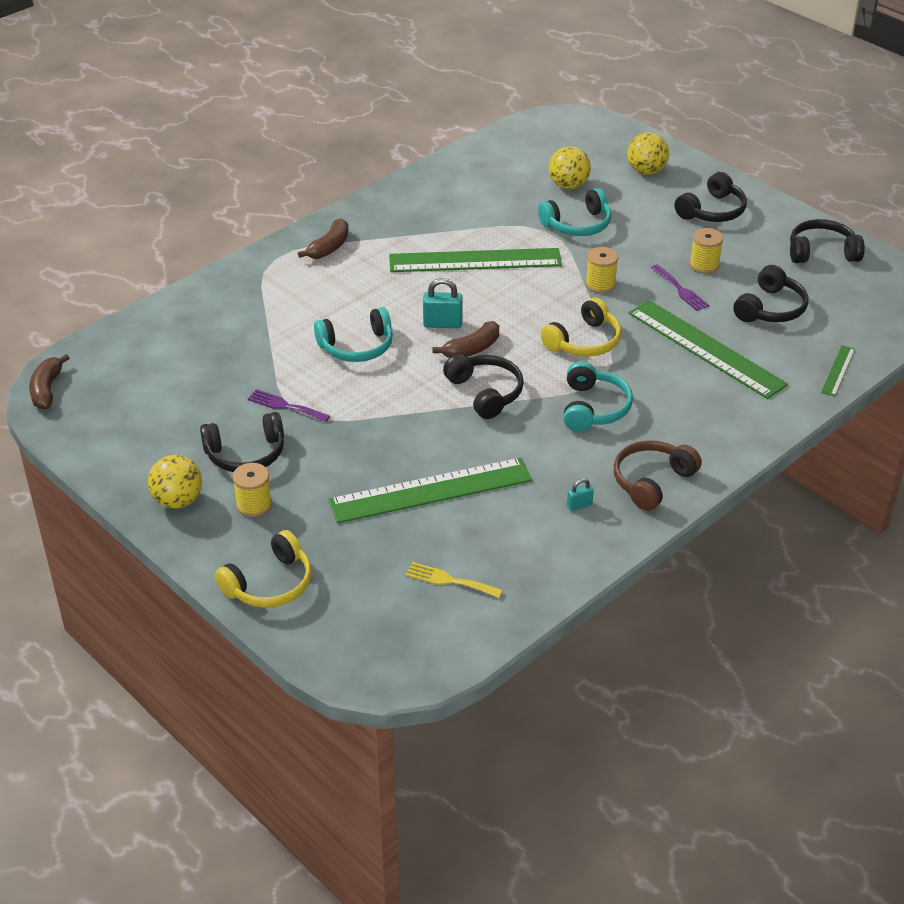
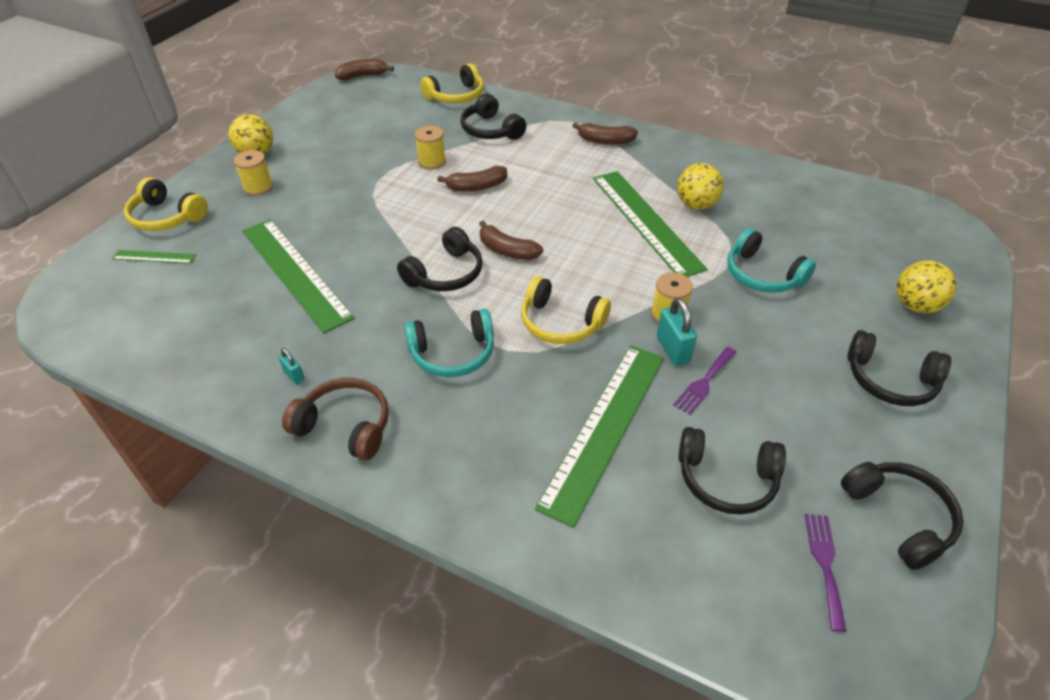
camera: 70 degrees right, 5 degrees up
black headphones [200,412,284,472] -> black headphones moved to [460,93,526,140]
purple fork [248,389,330,422] -> purple fork moved to [805,514,847,632]
turquoise headphones [314,307,393,362] -> brown banana [437,166,507,192]
yellow fork [405,562,503,598] -> none
turquoise padlock [423,278,463,328] -> turquoise padlock moved to [657,298,697,366]
yellow ball [549,146,591,189] -> yellow ball moved to [677,163,724,210]
yellow spool [689,228,724,274] -> yellow spool moved to [415,126,446,169]
green ruler [821,345,855,397] -> green ruler moved to [112,250,196,264]
none -> yellow headphones [420,63,484,104]

